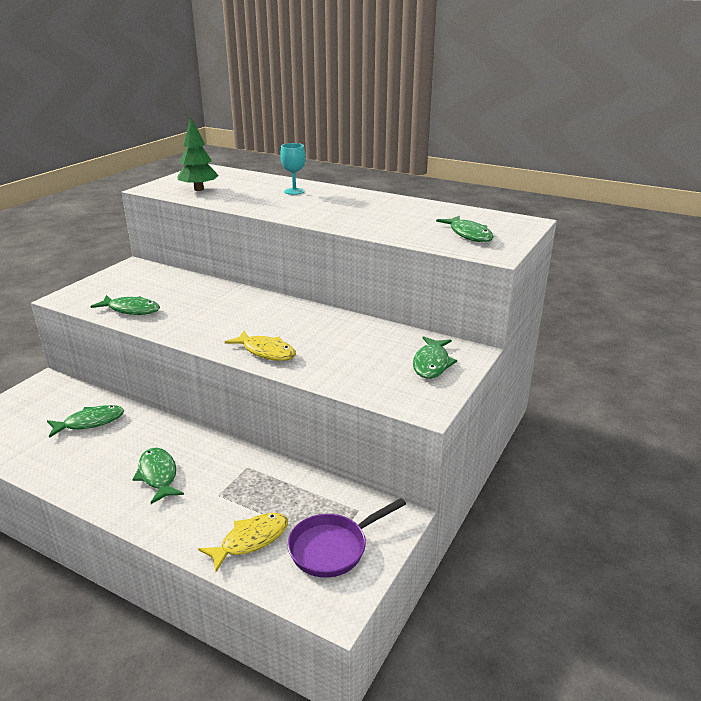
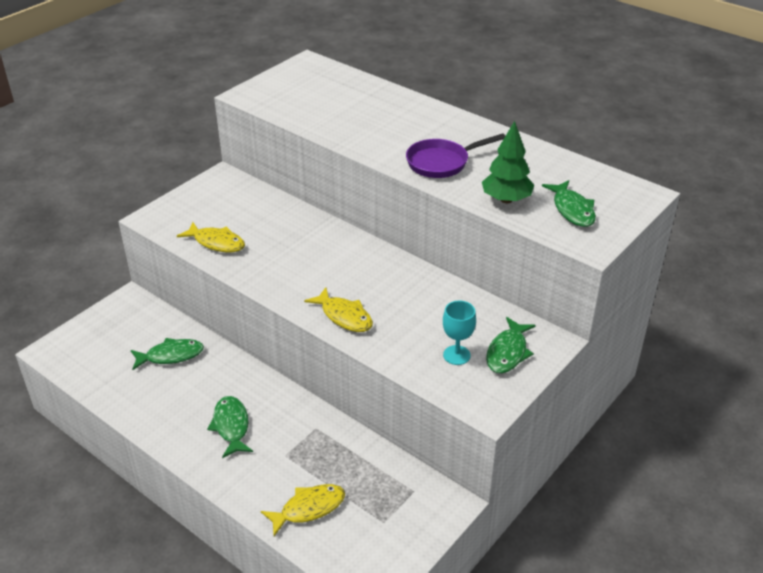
camera: 10 degrees right, 10 degrees up
green fish [90,295,160,315] -> yellow fish [177,222,245,252]
green tree [178,117,219,191] -> green tree moved to [482,121,534,203]
turquoise goblet [280,143,306,195] -> turquoise goblet moved to [443,301,476,365]
purple pan [287,498,406,578] -> purple pan moved to [406,133,505,178]

